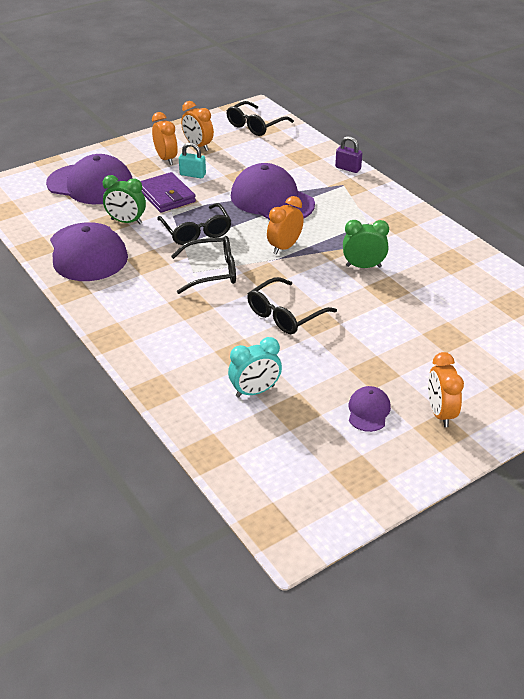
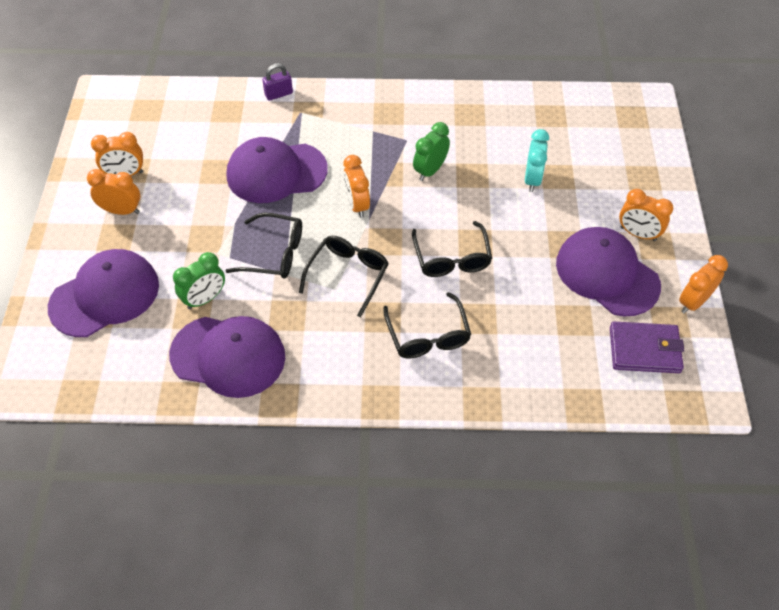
camera: 55 degrees left, 15 degrees up
purple wallet [140,172,196,213] -> purple wallet moved to [610,321,684,373]
turquoise padlock [179,142,206,178] -> none
black glasses [227,101,294,136] -> black glasses moved to [383,292,471,358]
turquoise clock [228,337,282,398] -> turquoise clock moved to [525,129,549,192]
purple cap [349,386,391,432] -> purple cap [556,227,661,317], size x2.15
none -> orange clock [679,255,728,314]

